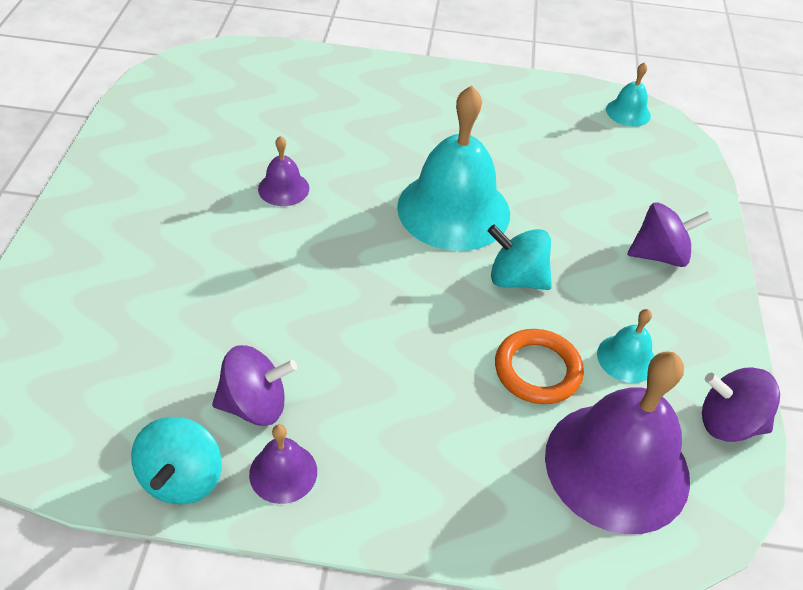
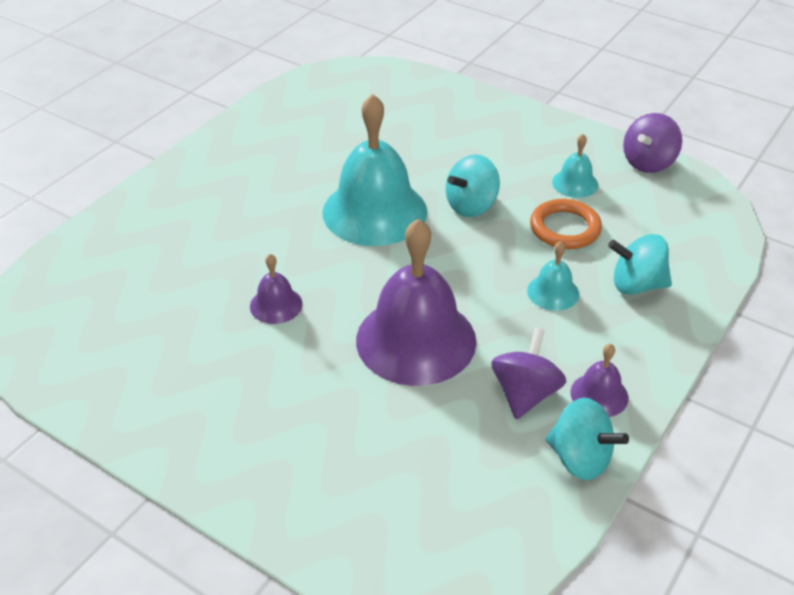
camera: 60 degrees left, 5 degrees down
purple bell [545,352,690,534] -> purple bell moved to [356,219,477,386]
turquoise bell [606,62,651,127] -> turquoise bell moved to [527,241,579,311]
purple spinning top [627,203,712,267] -> none
none -> turquoise spinning top [608,234,672,295]

